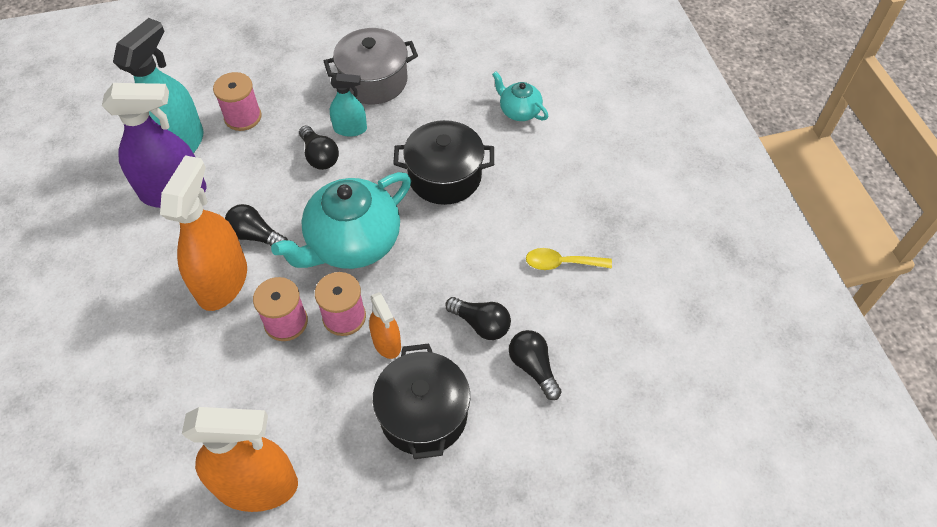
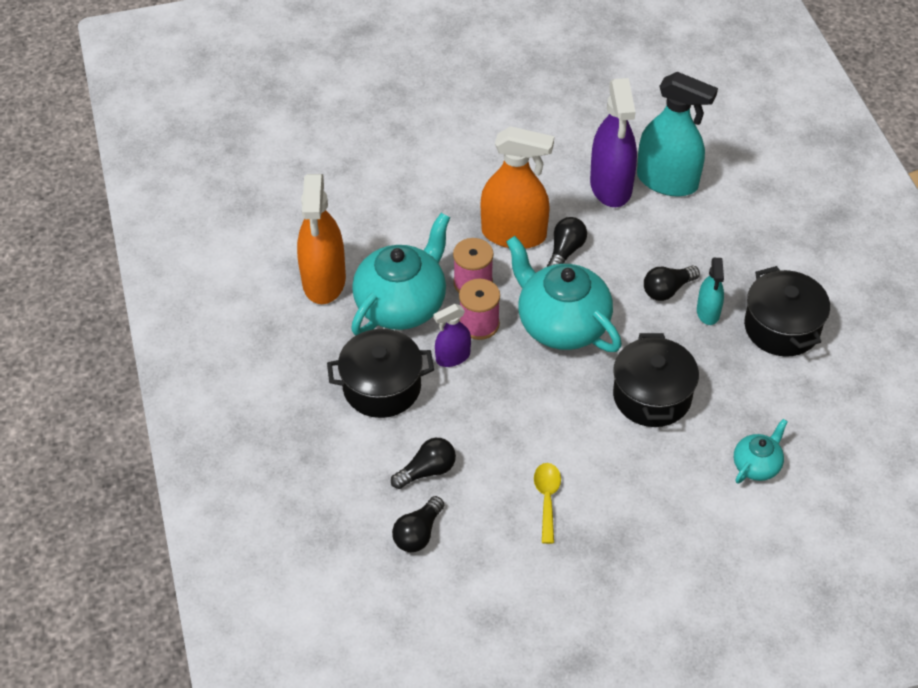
camera: 90 degrees right, 5 degrees down
pink spool [213,72,262,131] -> none
grey pot [324,28,418,104] -> black pot [744,266,830,356]
orange spray bottle [369,292,401,359] -> purple spray bottle [433,304,471,367]
black light bulb [445,297,511,340] -> black light bulb moved to [392,496,444,552]
none -> turquoise teapot [351,213,450,336]

